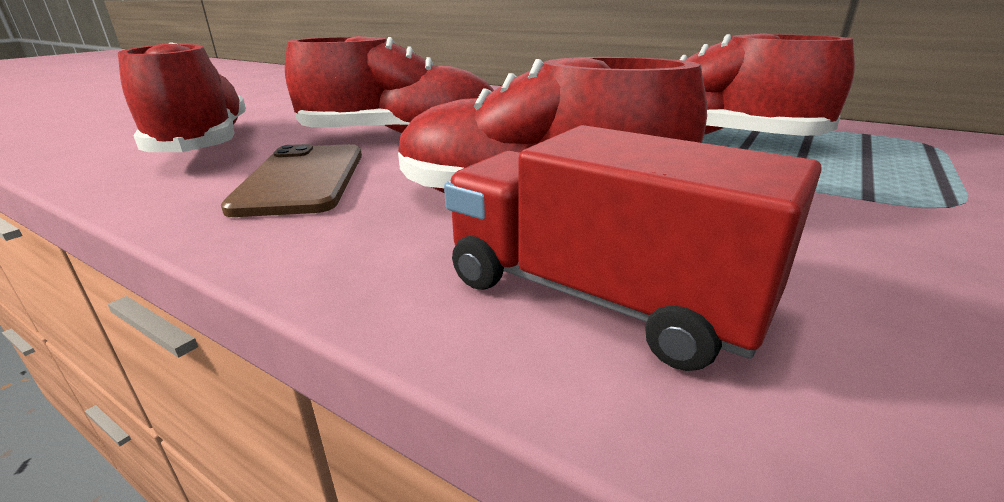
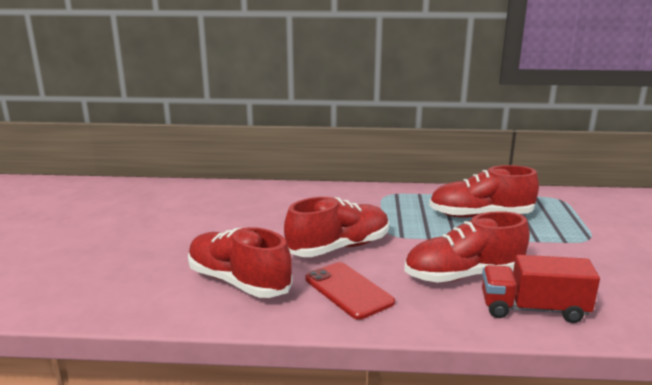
camera: 30 degrees left, 5 degrees down
brown phone [221,144,362,217] -> red phone [305,262,395,320]

